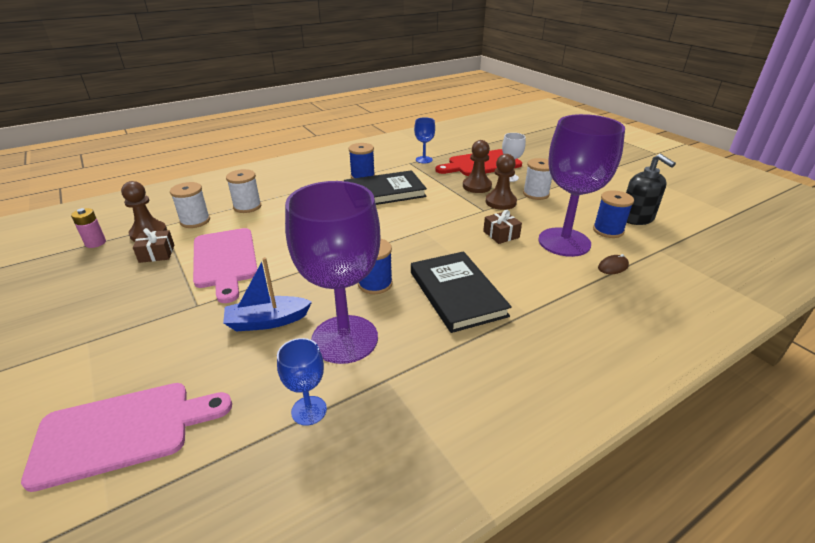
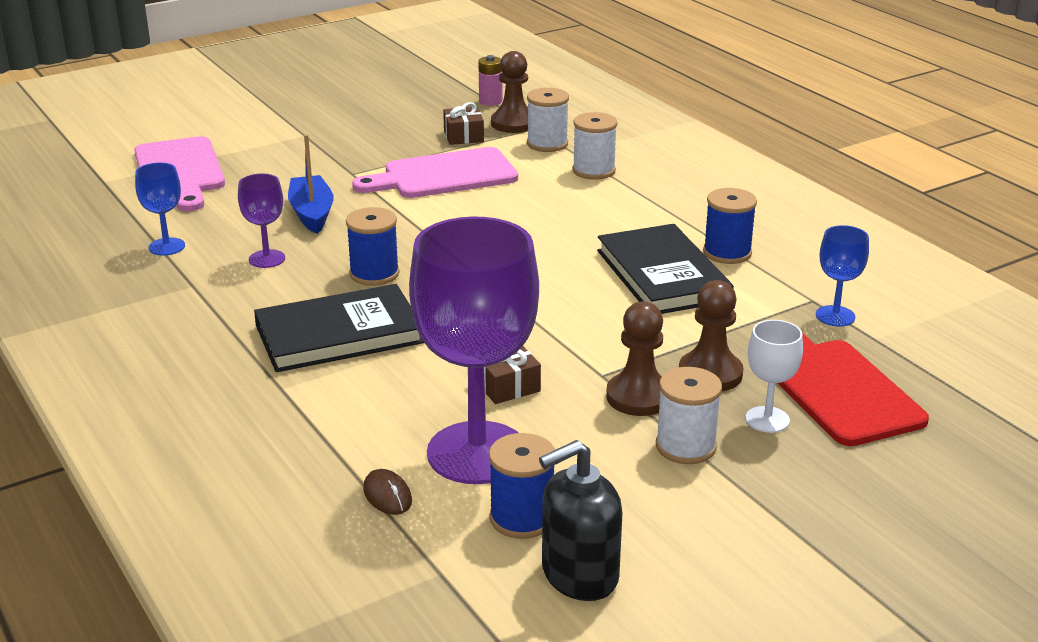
camera: 90 degrees right, 5 degrees down
purple goblet [285,181,381,364] -> purple goblet [238,174,285,268], size x0.45

